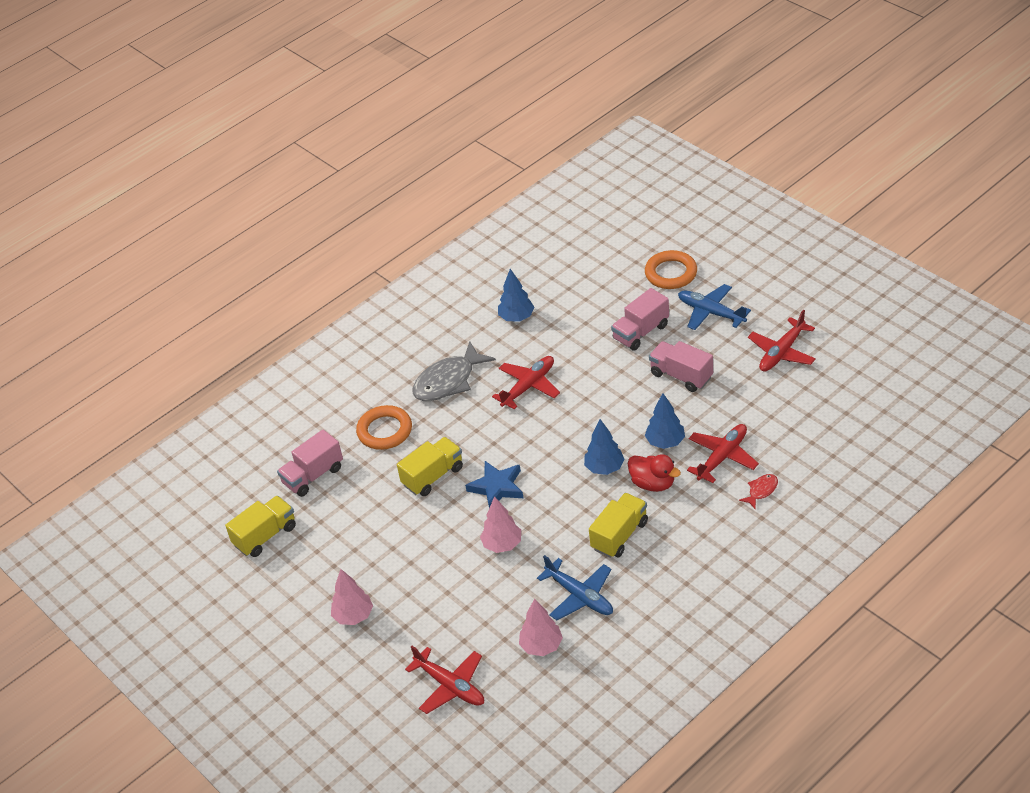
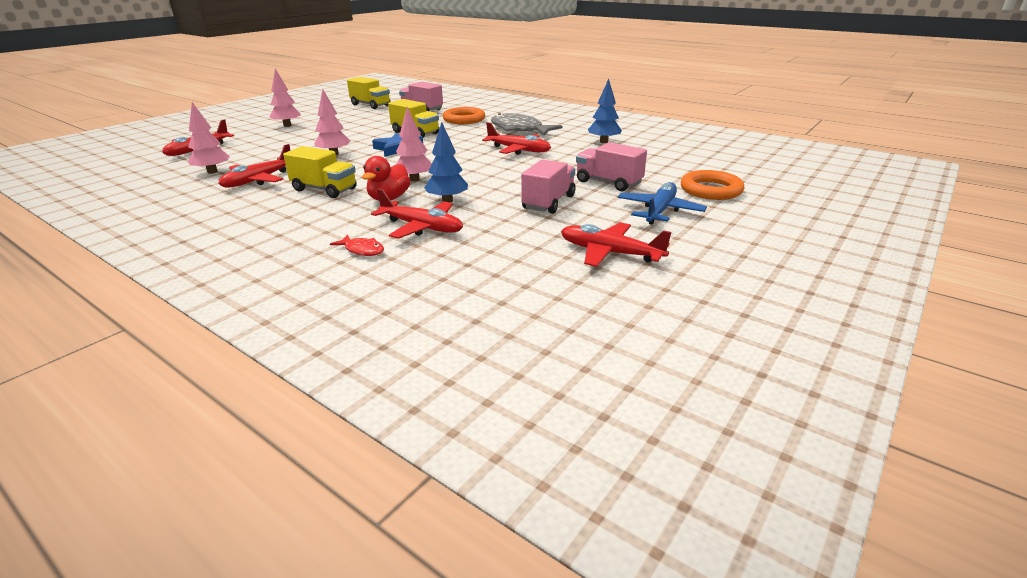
camera: 75 degrees right, 15 degrees down
blue plane [537,555,613,620] -> red plane [219,144,290,188]
blue tree [584,419,624,475] -> pink tree [396,107,432,182]

